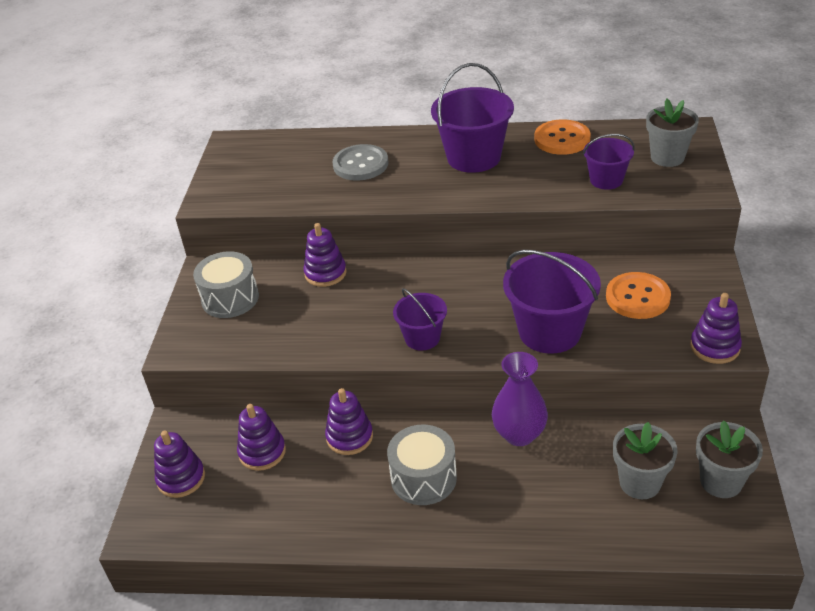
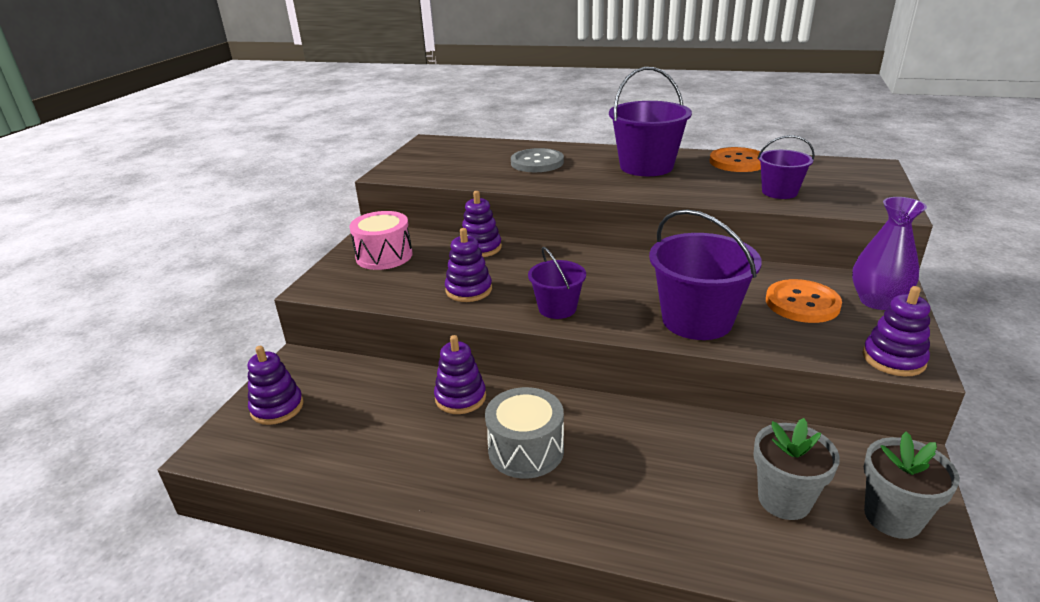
camera: 10 degrees right, 10 degrees down
grey drum [193,251,259,318] -> pink drum [349,211,413,270]
purple stacking toy [237,404,286,471] -> purple stacking toy moved to [445,228,492,302]
purple vase [492,352,548,446] -> purple vase moved to [852,197,927,310]
grey flower pot [646,99,699,167] -> none

